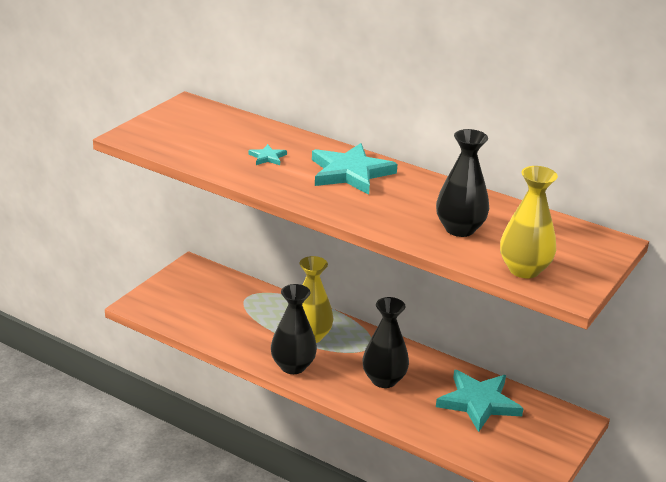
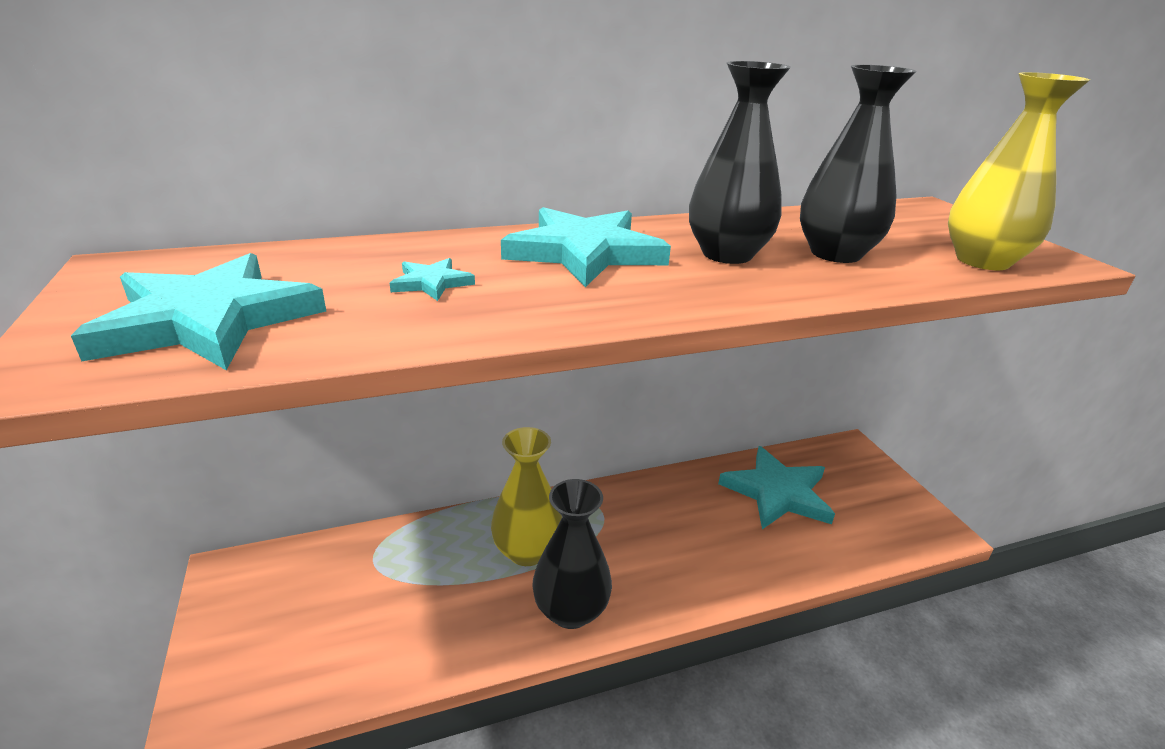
camera: 50 degrees left, 0 degrees up
black vase [362,297,409,388] -> black vase moved to [689,61,791,264]
none -> turquoise star [71,253,326,371]

